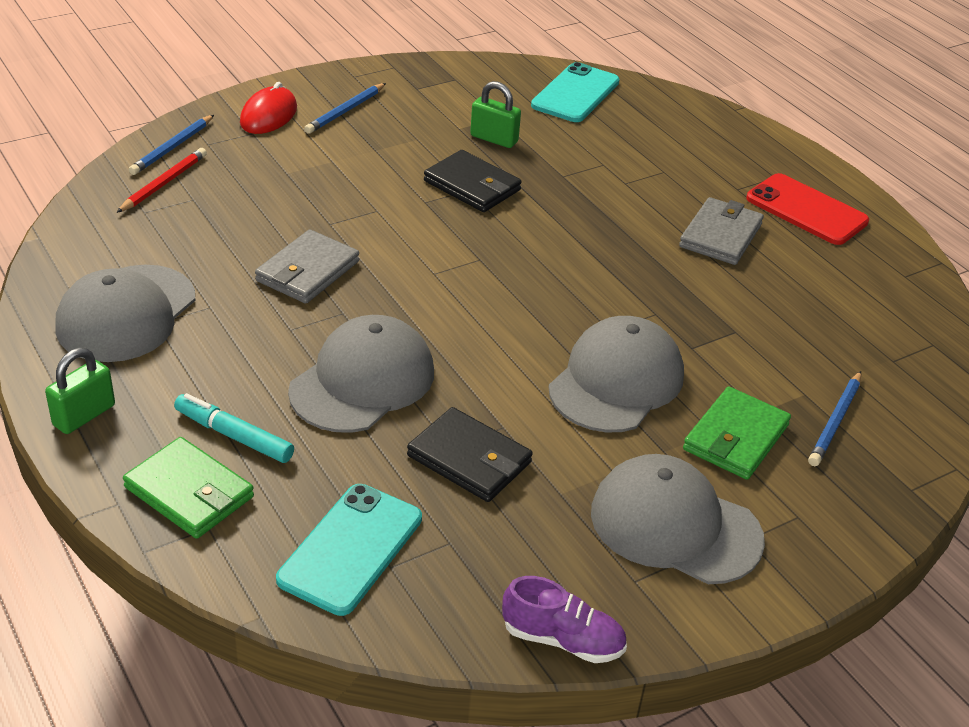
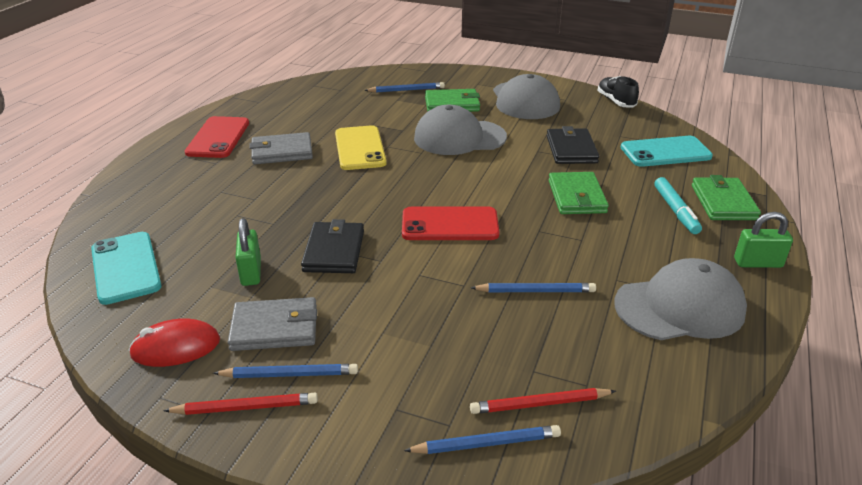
camera: 125 degrees left, 5 degrees down
red mouse [240,82,297,134] -> red mouse moved to [129,318,220,367]
grey wallet [255,229,359,304] -> grey wallet moved to [228,297,317,351]
grey cap [288,315,434,433] -> green wallet [549,172,609,214]
purple shoe [502,576,627,663] -> black shoe [598,76,639,108]
turquoise phone [531,62,620,122] -> turquoise phone turned 75 degrees clockwise [91,232,162,305]
none -> red pencil [163,393,318,415]
none -> yellow phone [335,125,387,170]
none -> red phone [402,206,499,240]
none -> blue pencil [471,283,596,292]

